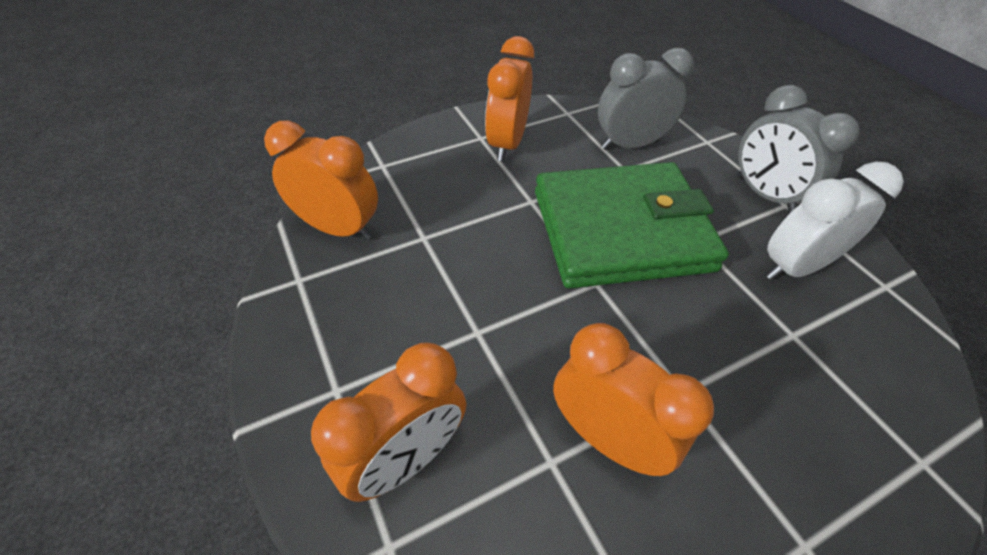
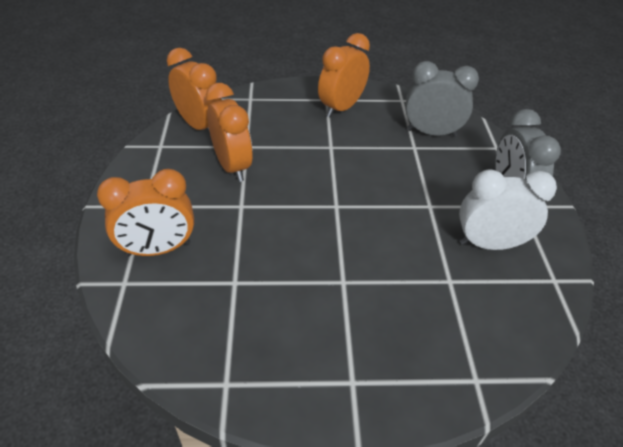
camera: 25 degrees right, 5 degrees down
green wallet [535,162,729,288] -> none
orange clock [553,323,714,476] -> orange clock moved to [206,83,253,182]

